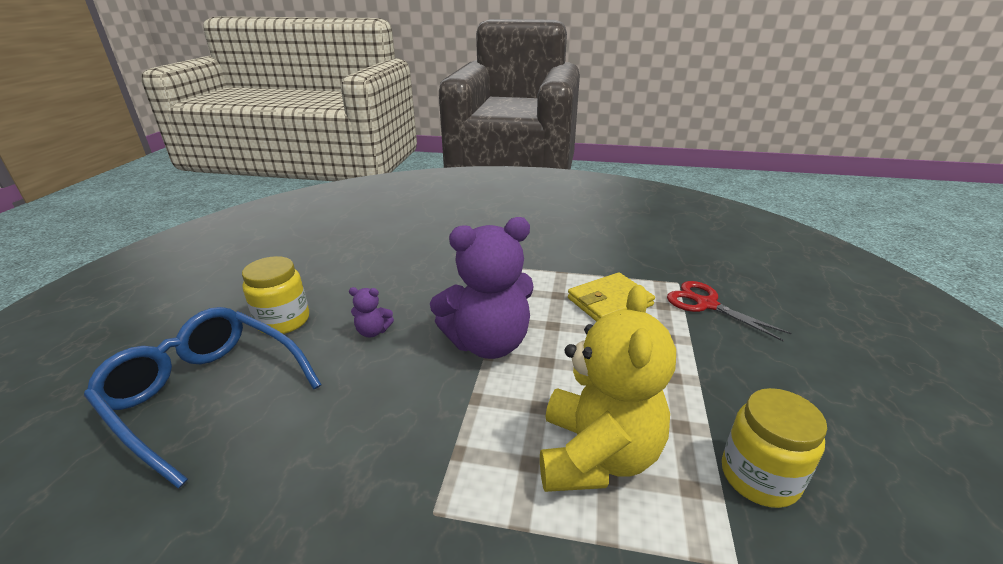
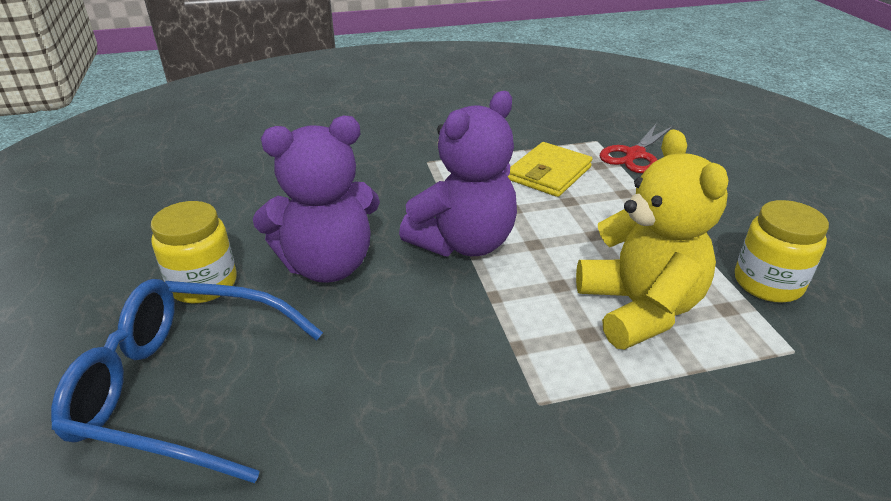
camera: 25 degrees left, 5 degrees up
purple teddy bear [349,287,394,337] -> purple teddy bear [253,116,380,283], size x2.43
red scissors [667,281,791,342] -> red scissors turned 75 degrees counterclockwise [600,123,674,173]

